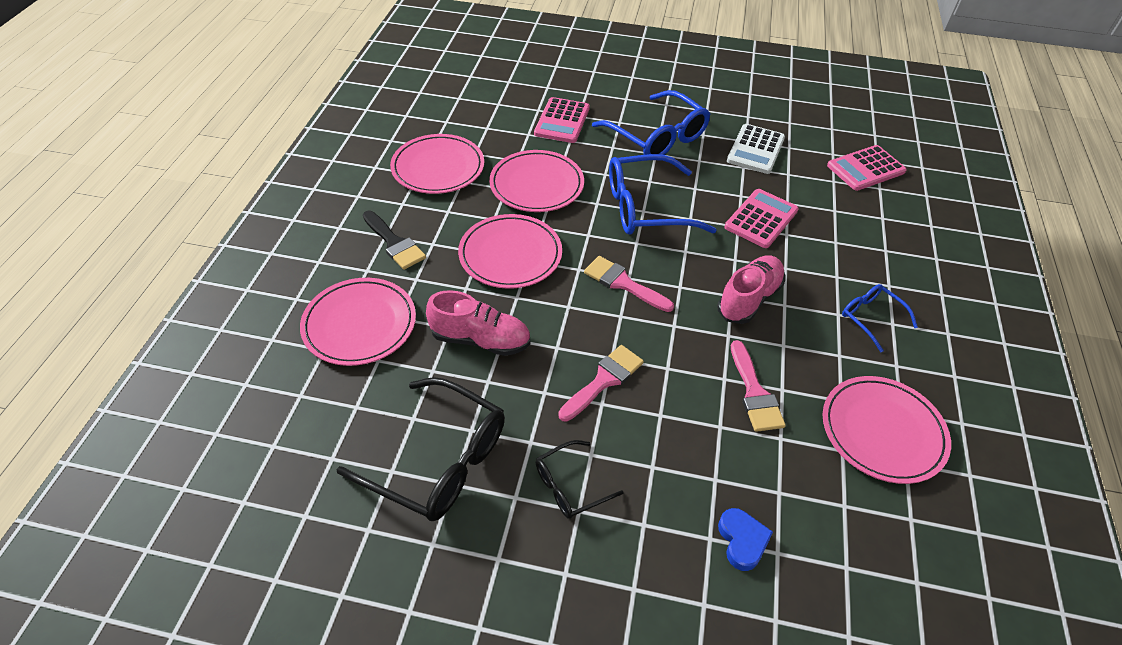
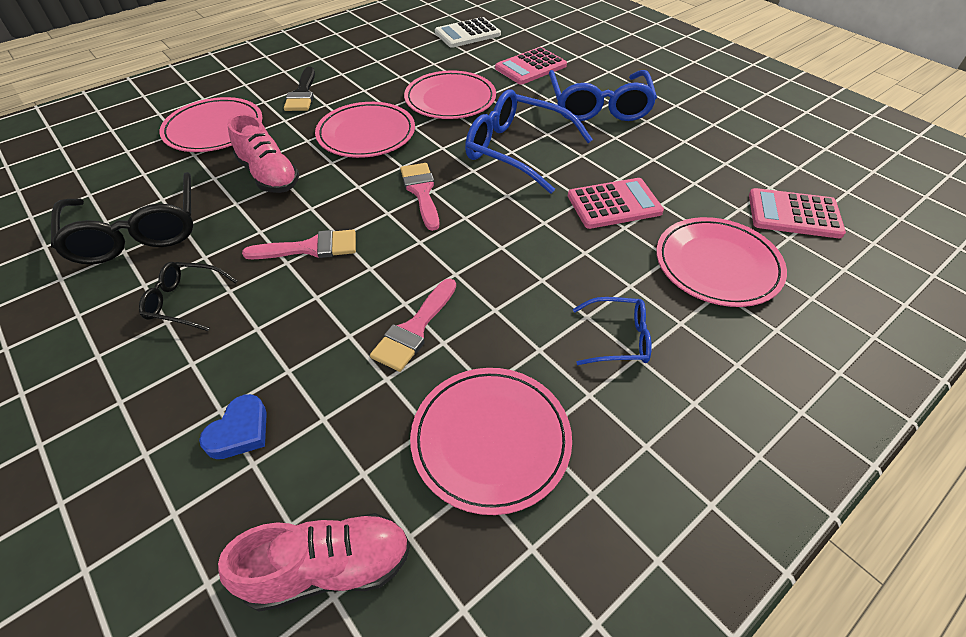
camera: 40 degrees right, 0 degrees up
pink plate [390,134,484,194] -> pink plate moved to [656,217,787,307]
pink shoe [717,256,785,324] -> pink shoe moved to [218,513,410,612]
white calculator [727,124,785,174] -> white calculator moved to [435,17,501,48]
blue glasses [842,284,918,352] -> blue glasses turned 90 degrees clockwise [573,297,652,365]

